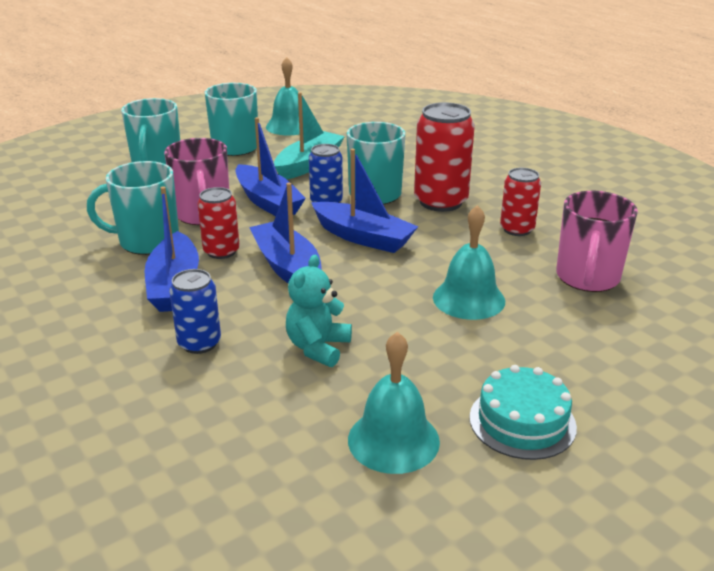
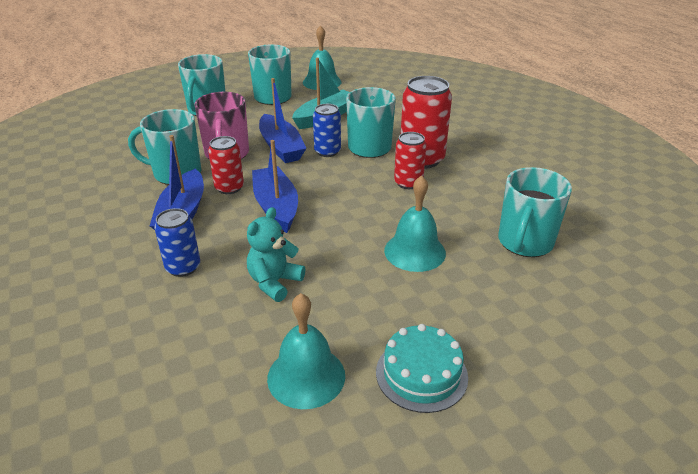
camera: 10 degrees right, 5 degrees up
blue boat [311,149,419,253] -> none
red can [500,168,541,236] -> red can moved to [394,132,427,189]
pink mug [556,191,638,292] -> turquoise mug [498,167,572,257]

